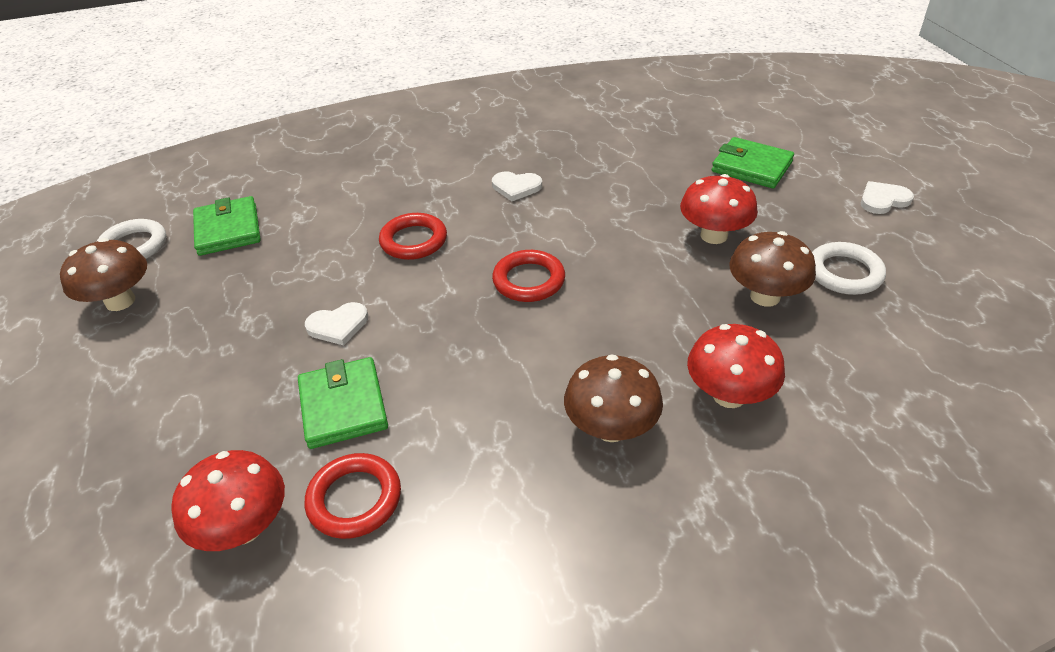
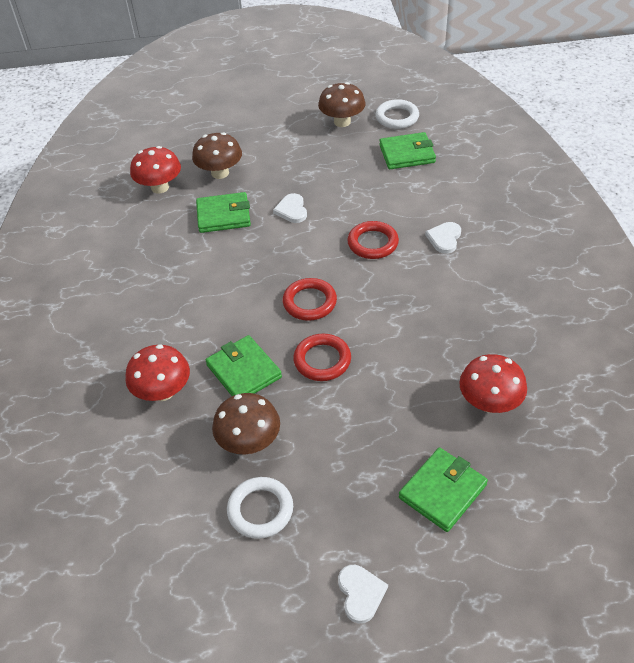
camera: 100 degrees right, 5 degrees up
red ring [305,453,401,539] -> red ring moved to [293,334,351,381]
white heart [492,171,542,201] -> white heart moved to [425,222,461,254]
brown mushroom [564,354,663,442] -> brown mushroom moved to [192,132,242,179]
red mushroom [680,174,758,244] -> red mushroom moved to [459,354,527,413]
none -> green wallet [206,335,282,396]

